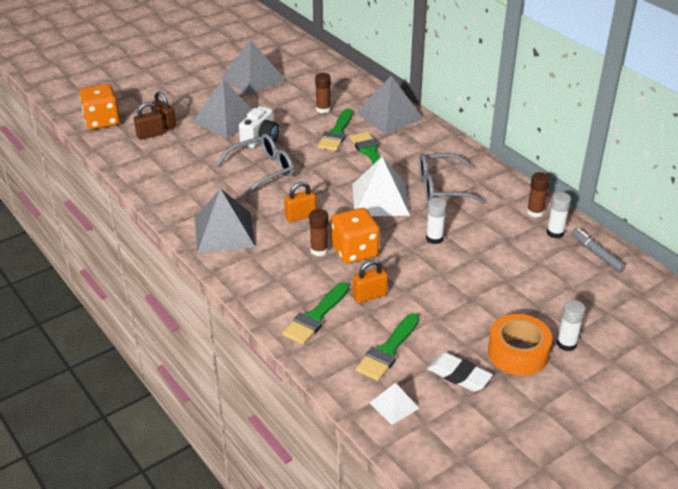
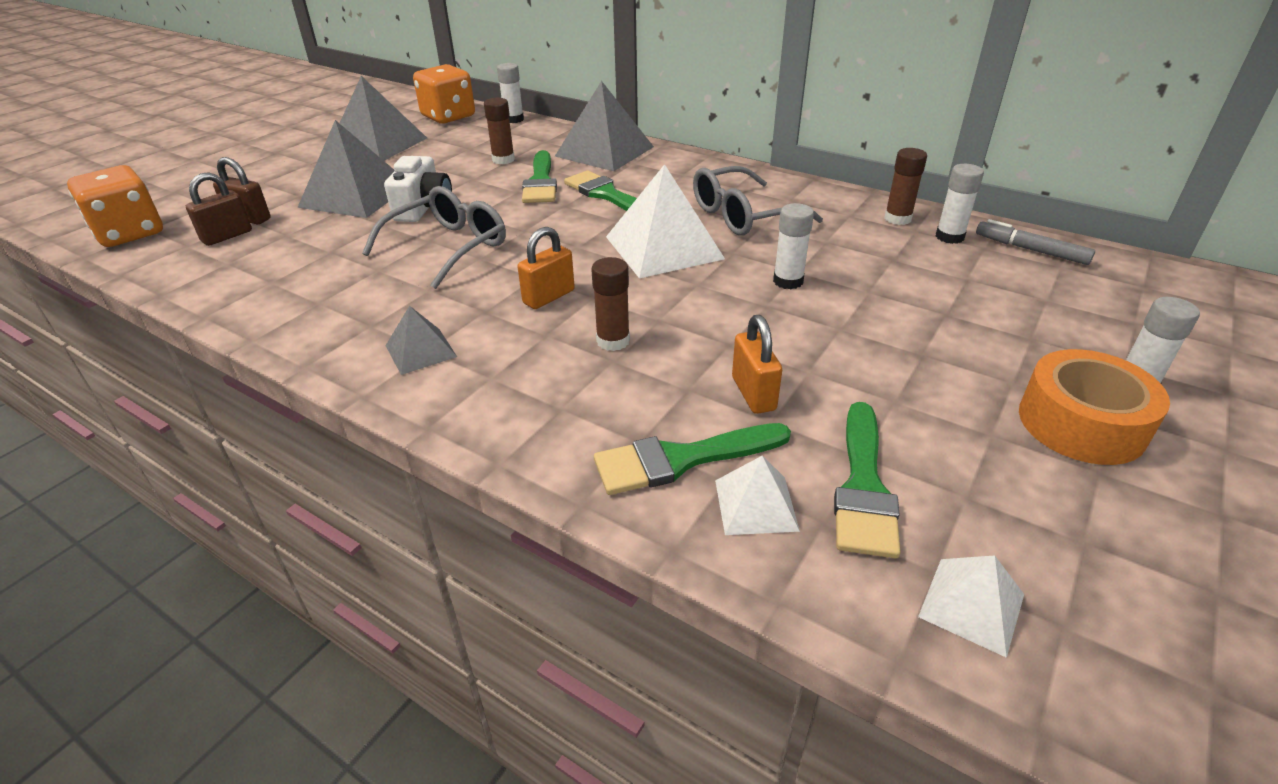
camera: 20 degrees left, 0 degrees up
grey pyramid [195,188,255,253] -> grey pyramid [385,306,457,375], size x0.51
green brush [282,282,349,345] -> green brush turned 60 degrees clockwise [594,423,791,495]
orange dice [331,208,380,264] -> orange dice moved to [413,64,475,124]
orange padlock [353,260,388,303] -> orange padlock turned 60 degrees counterclockwise [732,315,782,414]
white eraser [427,352,493,392] -> none
none -> white glue stick [497,63,524,123]
none -> white pyramid [715,456,800,535]

